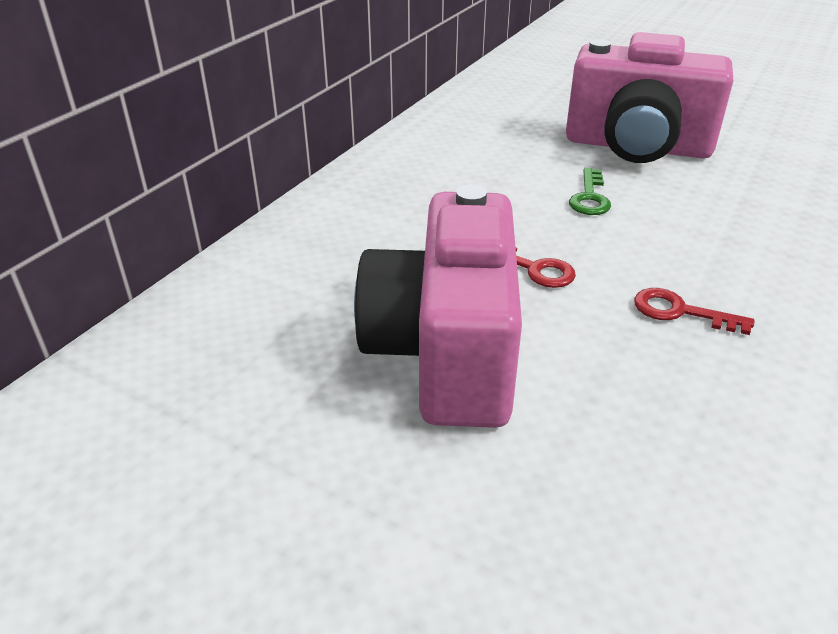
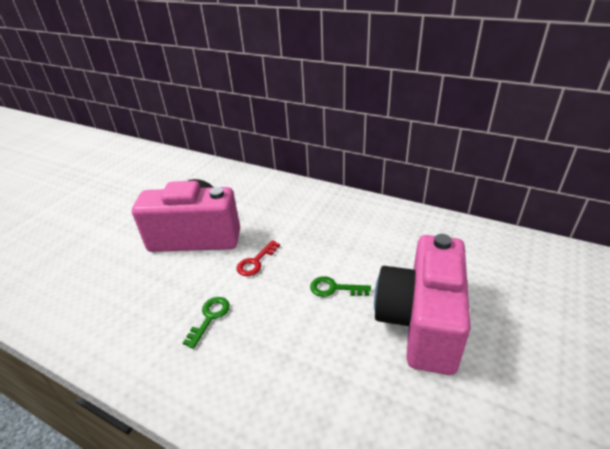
camera: 90 degrees right, 0 degrees up
red key [634,288,754,335] -> green key [183,297,230,349]

